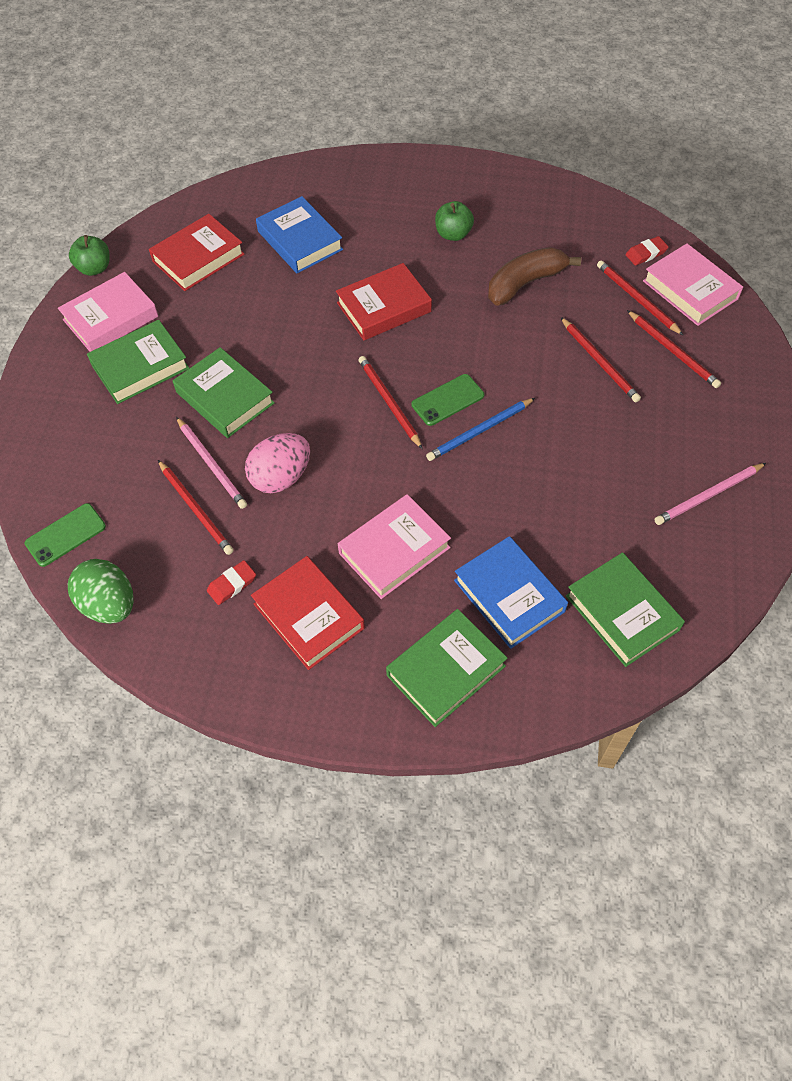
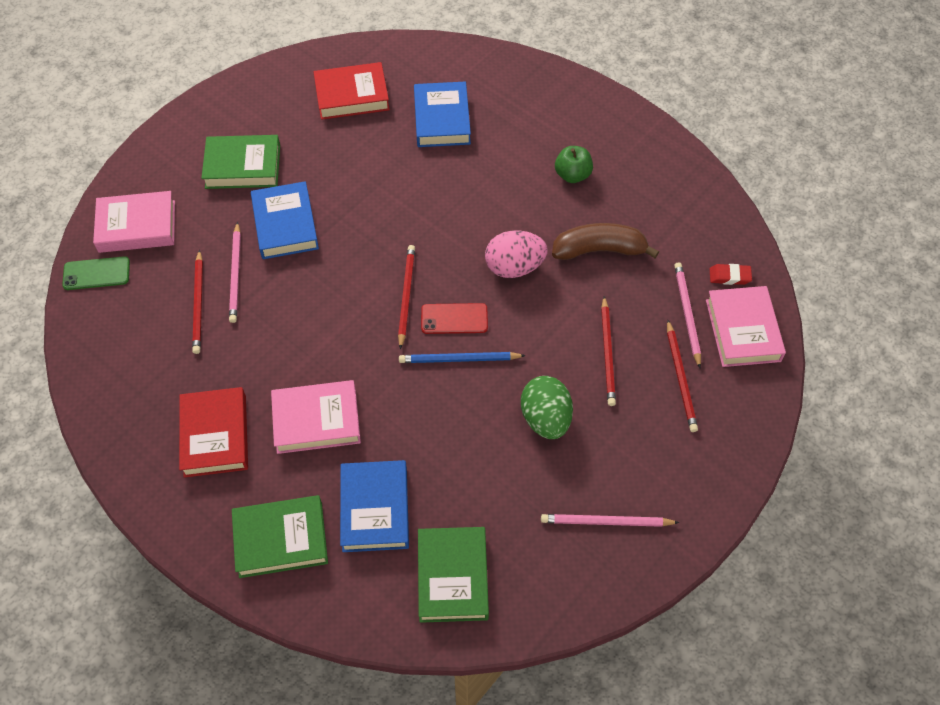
camera: 30 degrees right, 0 degrees up
pink book [58,272,158,352] -> pink book moved to [93,191,175,253]
green egg [68,559,134,624] -> green egg moved to [521,376,573,439]
green apple [69,235,110,276] -> none
green book [173,347,275,438] -> blue book [251,181,319,259]
red eraser [207,560,256,605] -> none
pink egg [245,433,310,493] -> pink egg moved to [485,231,547,278]
red book [336,263,432,340] -> none
green phone [412,374,484,426] -> red phone [421,303,488,334]
red pencil [597,260,684,336] -> pink pencil [674,262,701,368]

